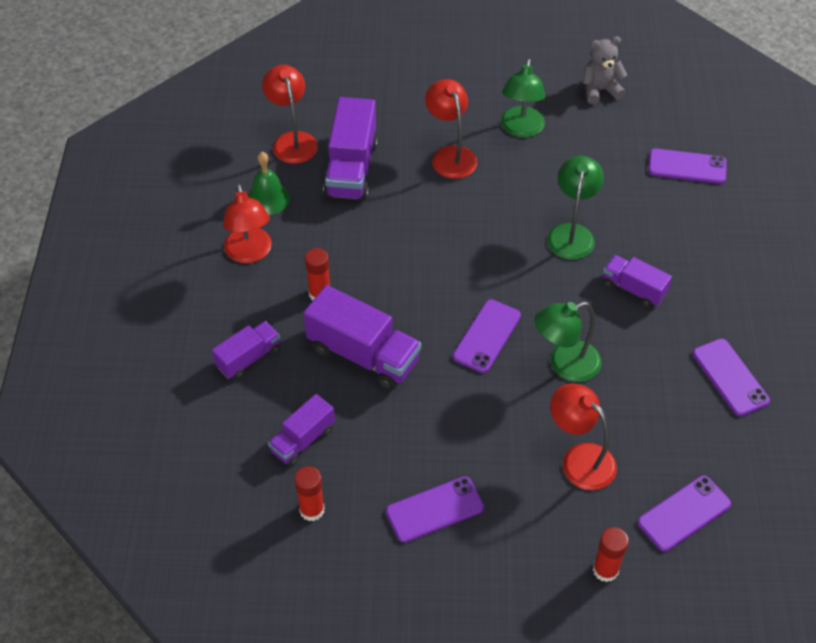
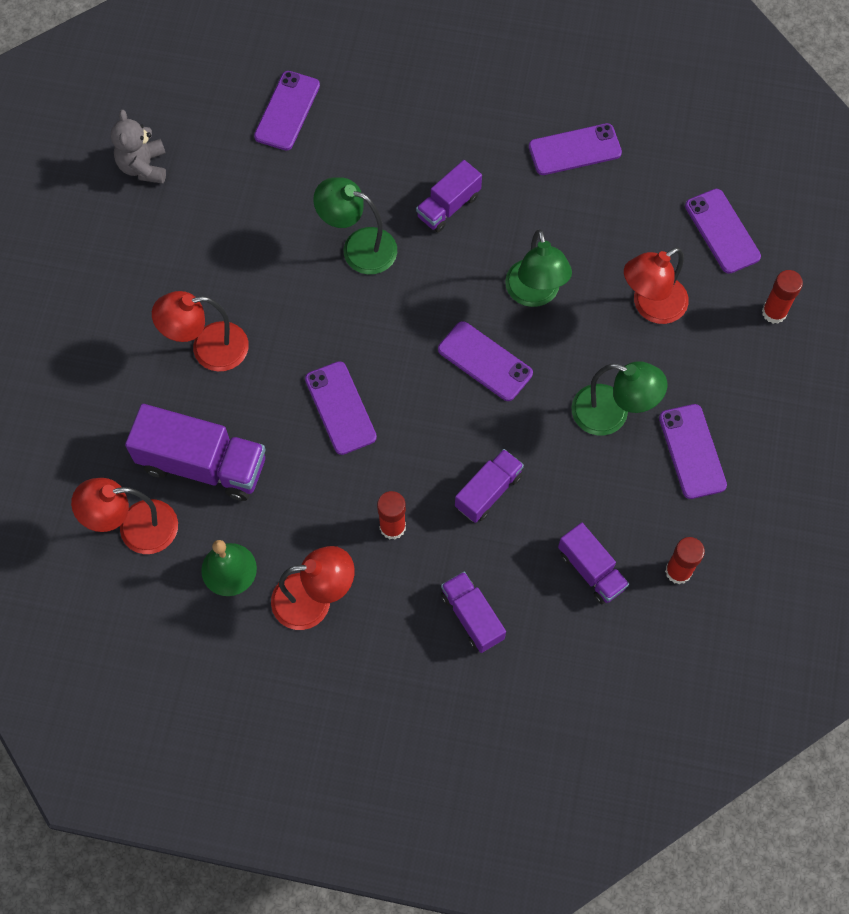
camera: 80 degrees left, 15 degrees up
purple truck [304,285,421,390] -> purple truck [455,449,524,523], size x0.59
green lamp [501,58,545,138] -> green lamp moved to [572,361,667,435]
none -> purple phone [305,361,377,455]

